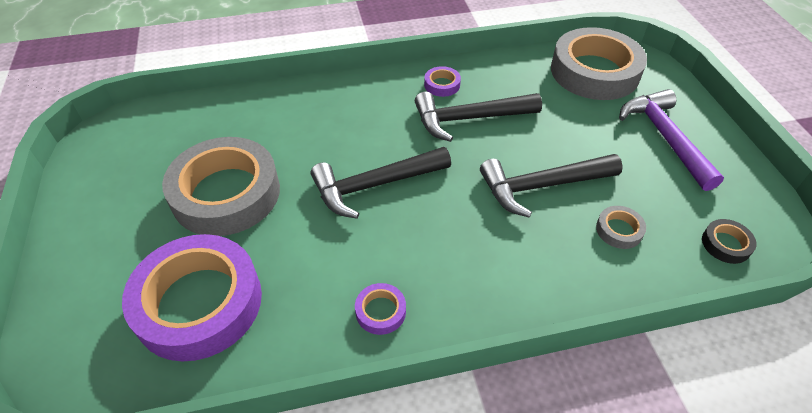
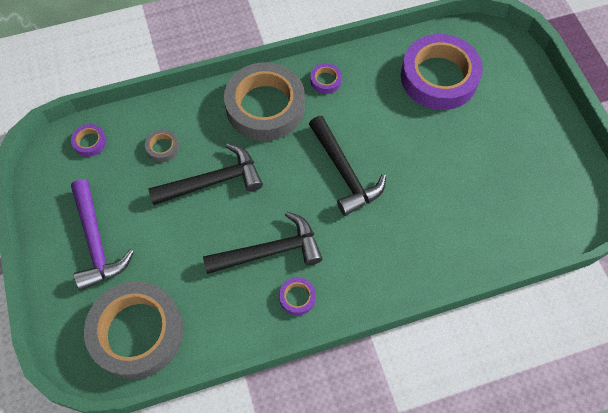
camera: 175 degrees right, 15 degrees up
grey tape [162,137,280,236] -> grey tape moved to [224,62,305,141]
black hammer [311,147,451,219] -> black hammer turned 90 degrees clockwise [309,116,386,216]
black tape [702,219,757,264] -> purple tape [71,124,106,157]

